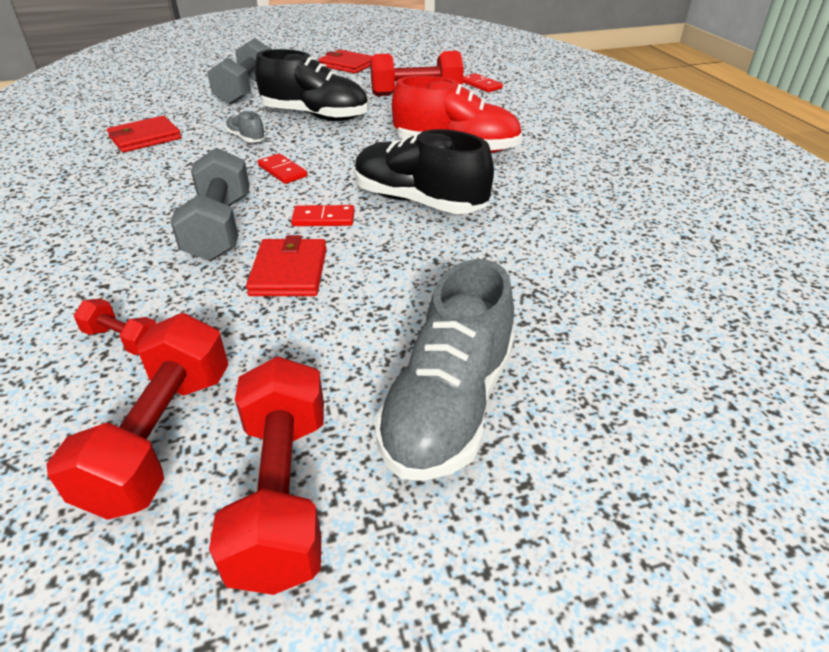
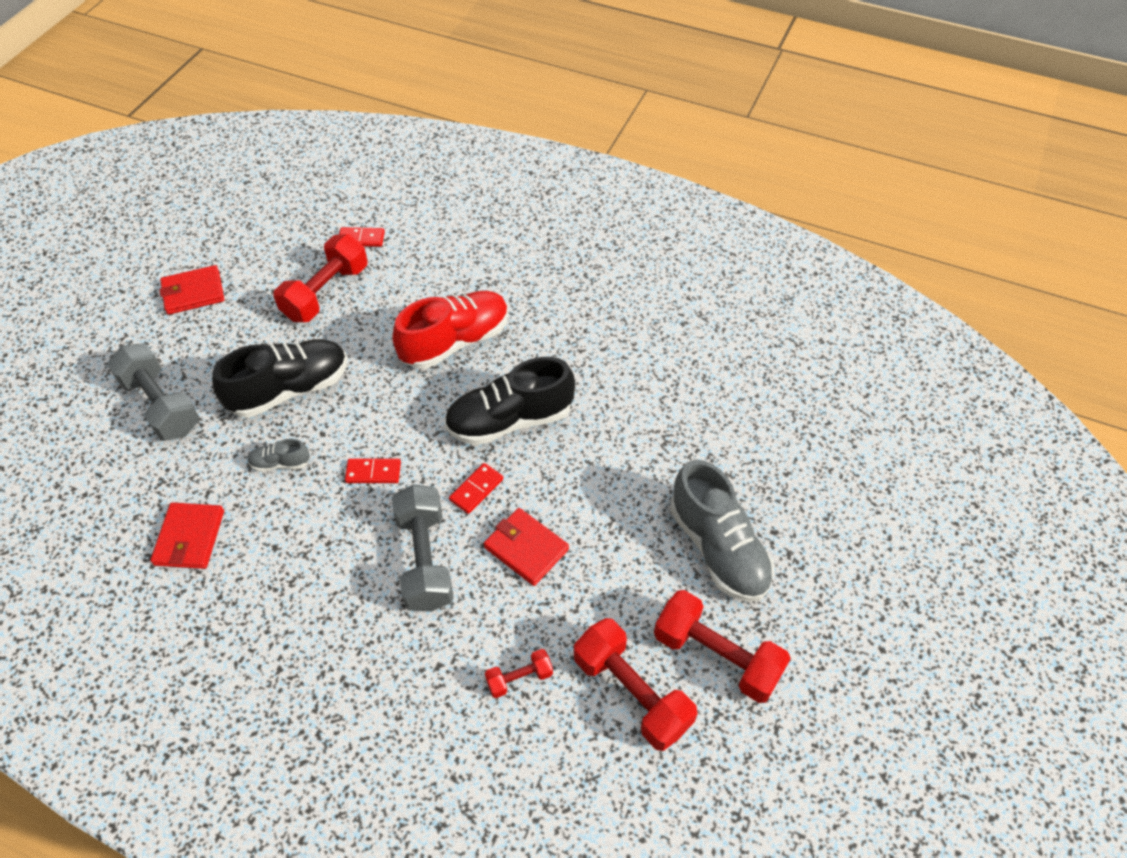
camera: 50 degrees left, 15 degrees up
grey dumbbell [170,148,250,261] -> grey dumbbell turned 45 degrees clockwise [392,484,454,612]

